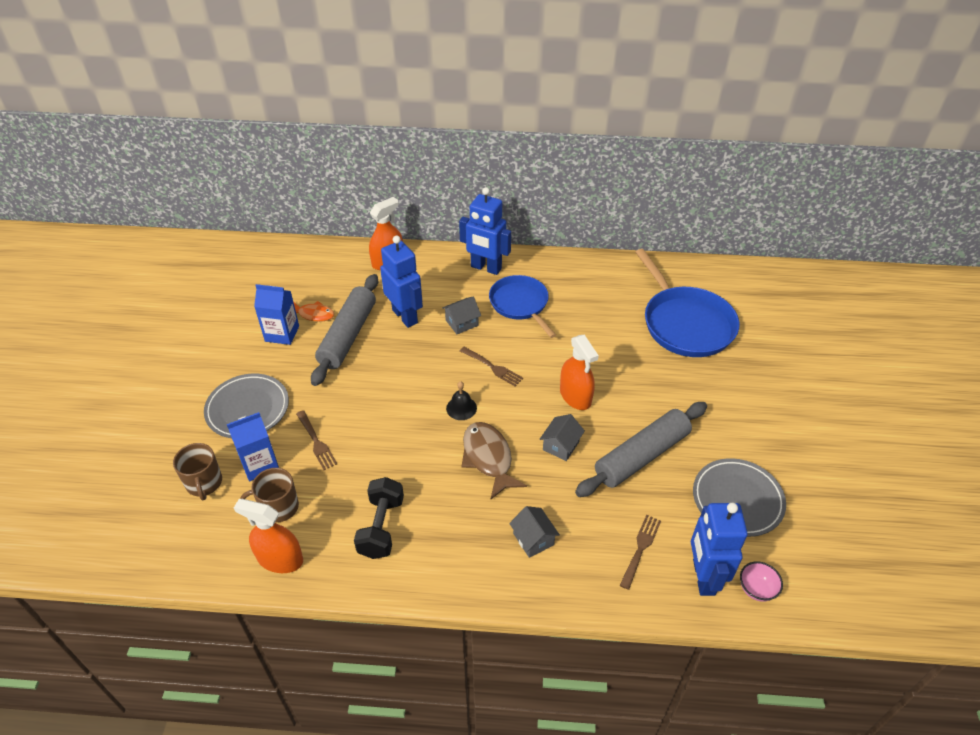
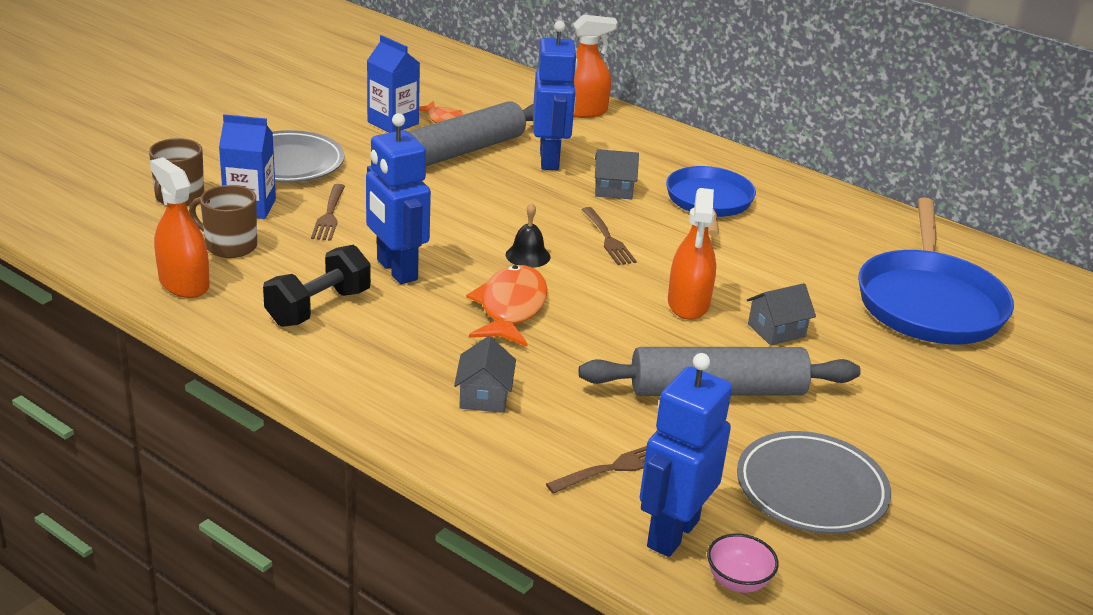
camera: 30 degrees right, 15 degrees down
blue robot [459,187,511,275] -> blue robot moved to [366,113,431,284]
brown fish [461,422,527,500] -> orange fish [466,265,548,347]
grey house [540,414,585,461] -> grey house moved to [747,283,816,346]

